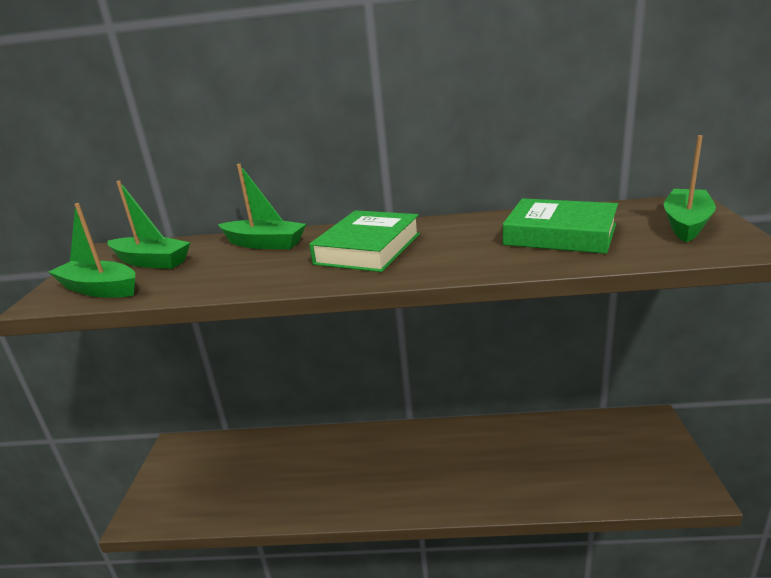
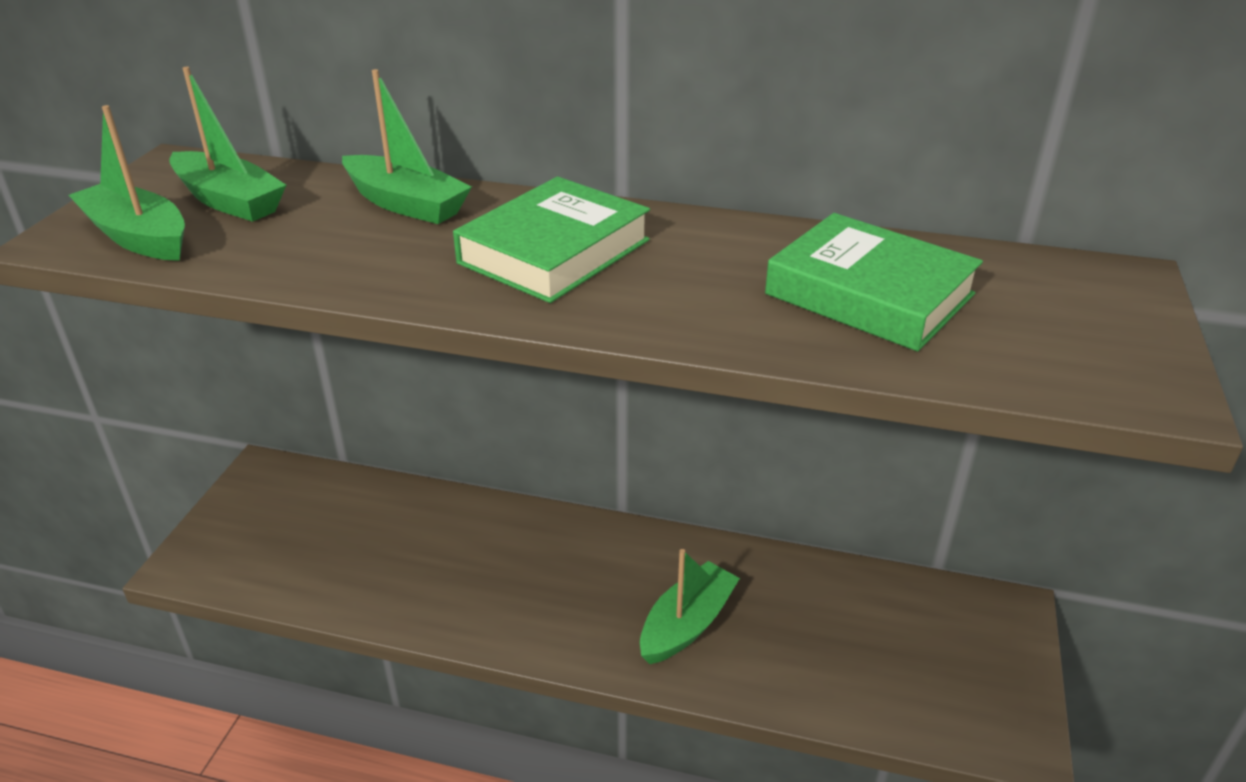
camera: 10 degrees right, 10 degrees up
green boat [664,135,716,242] -> green boat moved to [640,549,740,664]

